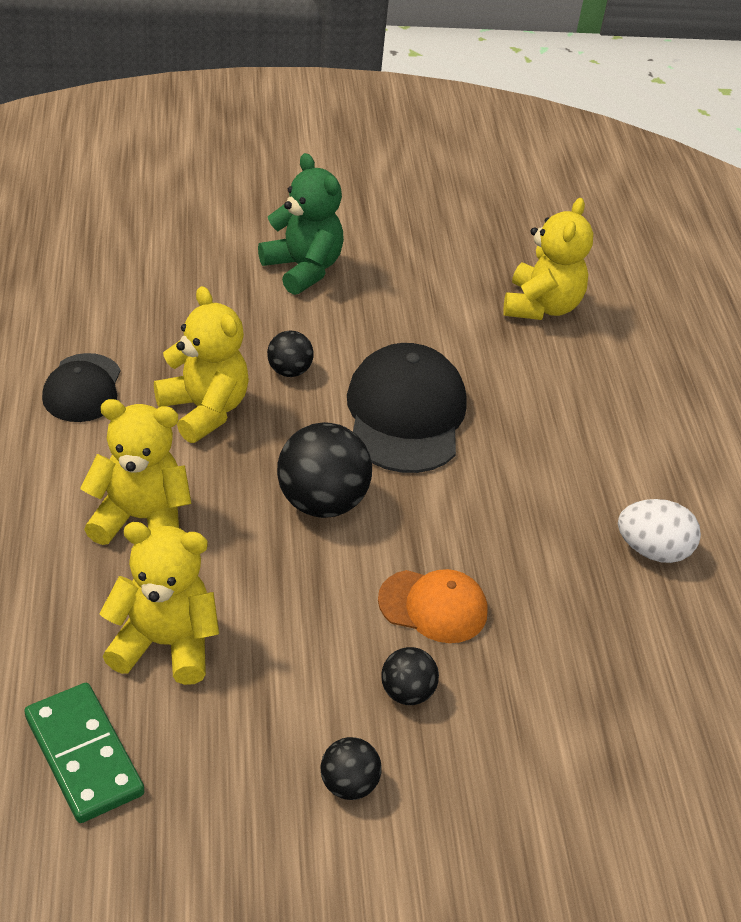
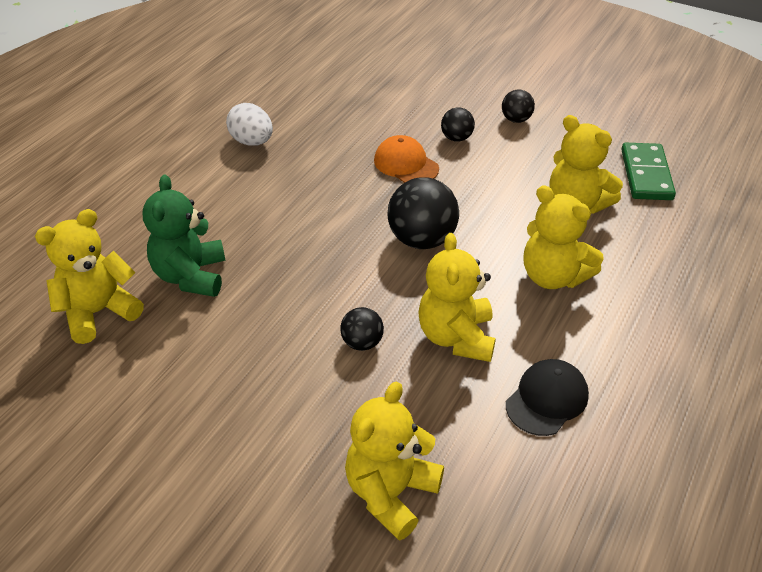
camera: 140 degrees left, 0 degrees up
green teddy bear [258,153,344,295] -> green teddy bear moved to [143,175,225,297]
black cap [347,343,467,473] -> none
none -> yellow teddy bear [345,381,444,541]

